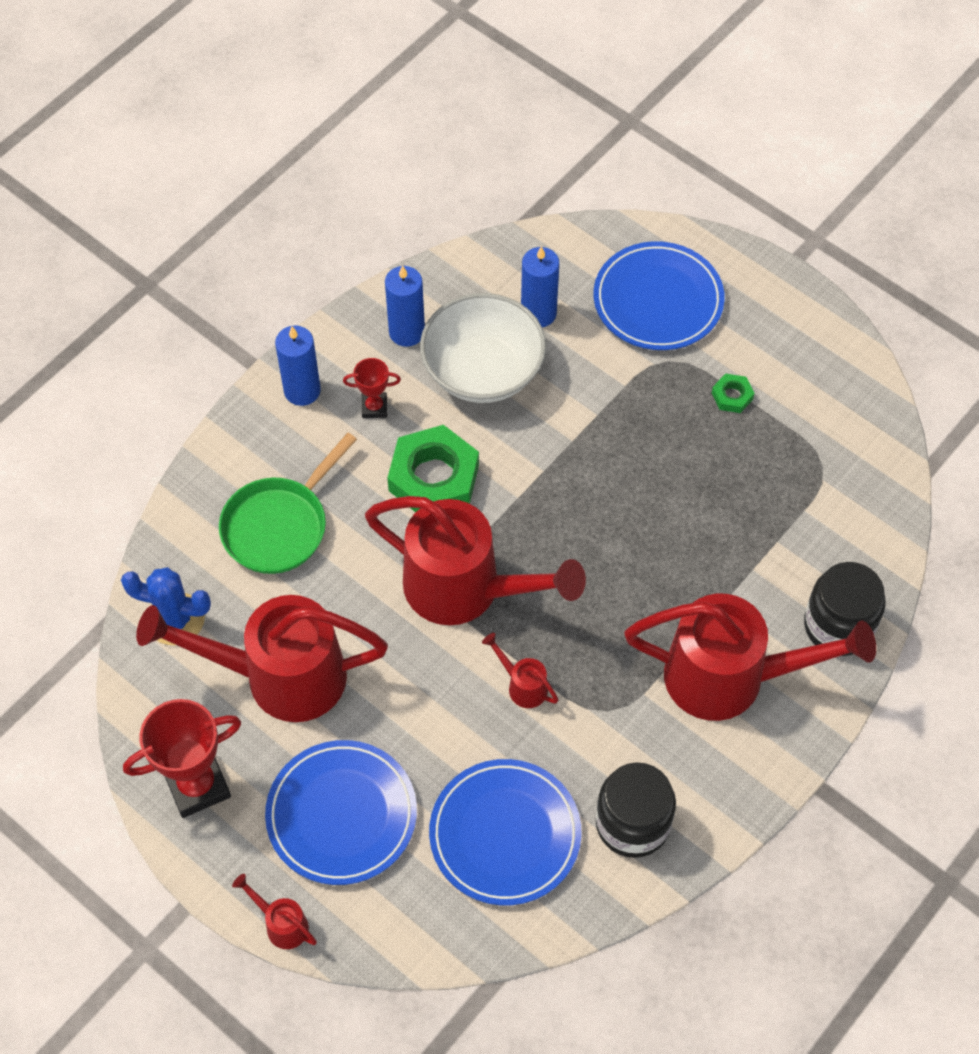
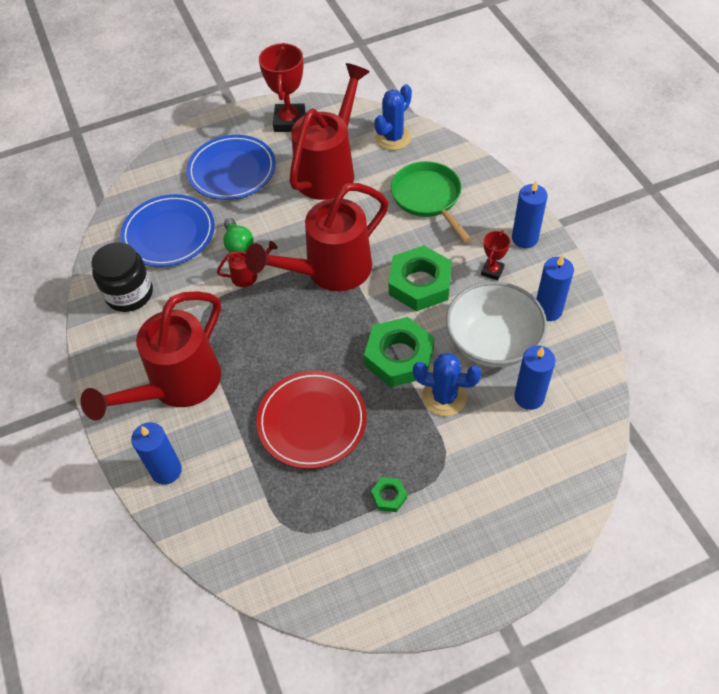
camera: 120 degrees right, 5 degrees down
red watering can [232,874,317,949] -> none
blue plate [594,241,725,350] -> none
black jar [804,562,885,656] -> blue candle [131,422,182,485]
none -> green light bulb [224,218,254,252]
none -> red plate [256,370,367,469]
none -> green nut [364,317,435,387]
none -> blue cactus [413,353,482,416]

